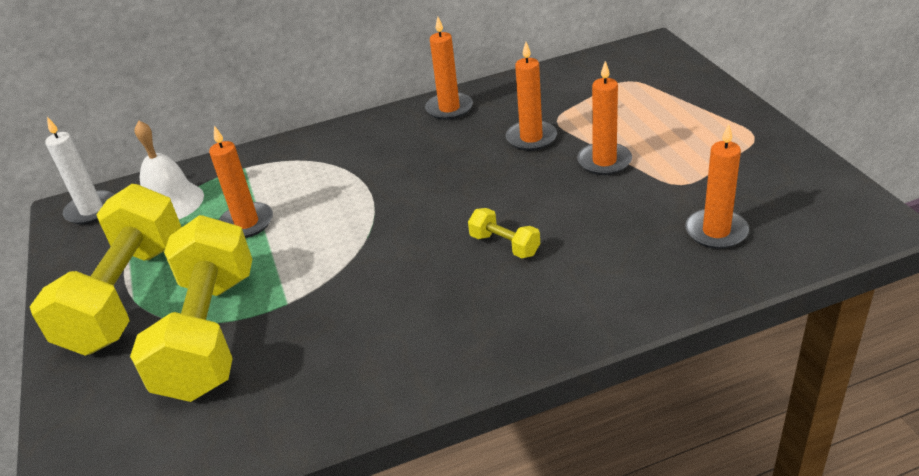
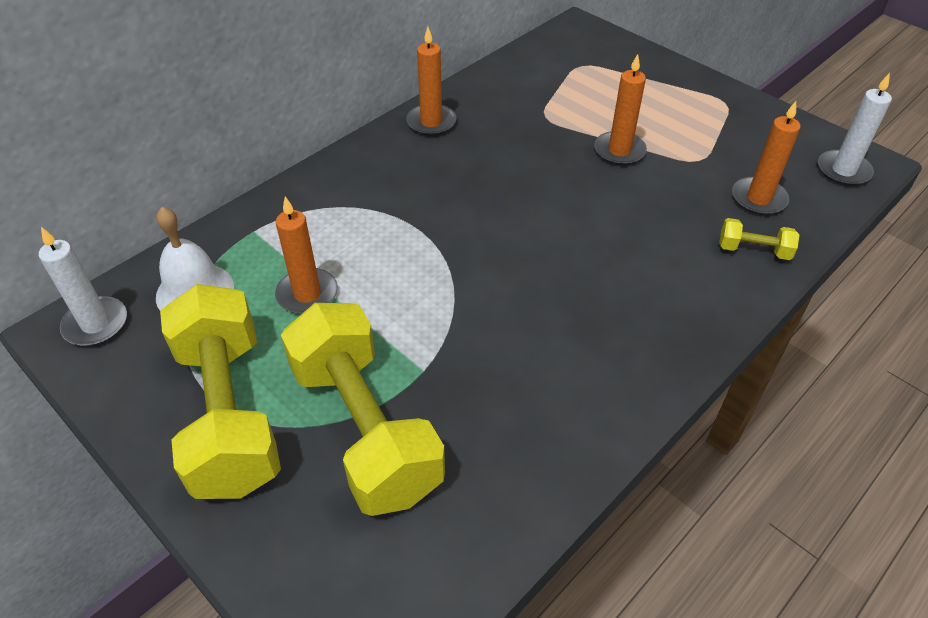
camera: 30 degrees left, 10 degrees up
yellow dumbbell [468,208,540,258] -> yellow dumbbell moved to [719,218,800,260]
orange candle [506,42,557,151] -> none
none -> white candle [818,73,892,186]

